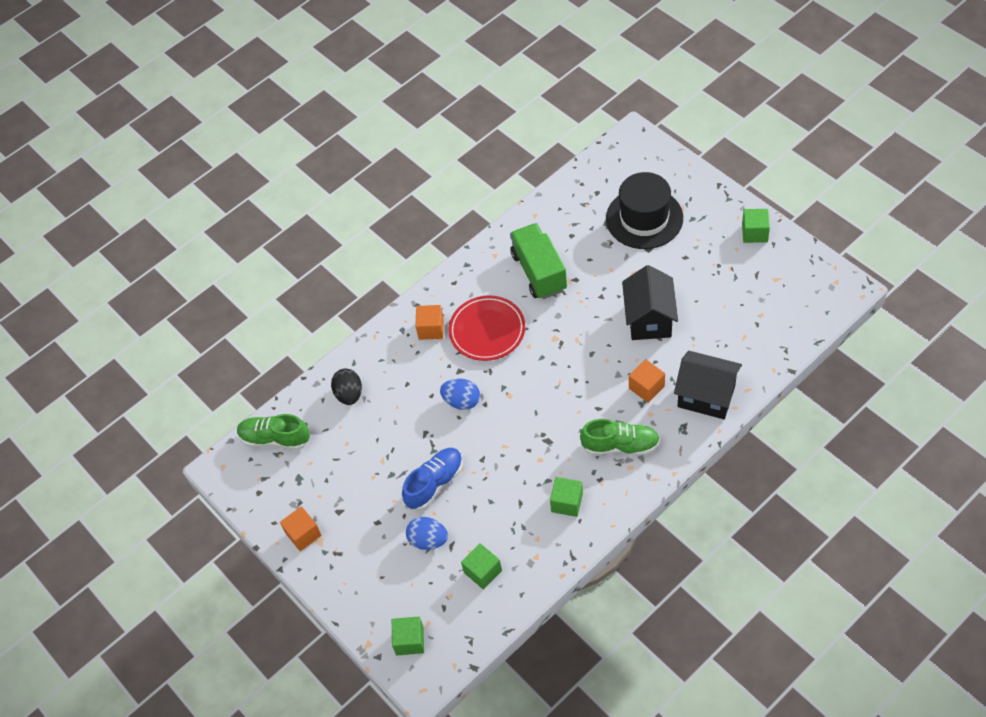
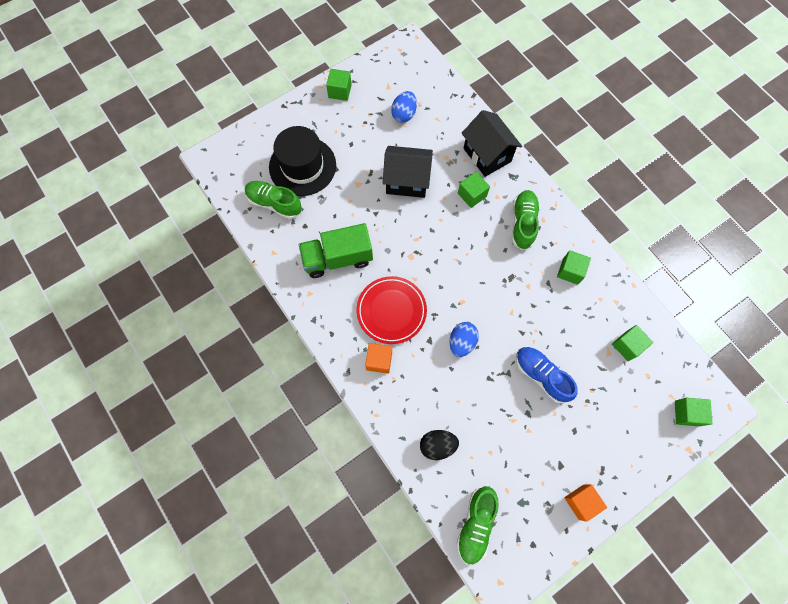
camera: 90 degrees left, 15 degrees up
blue egg [406,517,448,550] -> blue egg moved to [391,91,417,123]
orange cube [629,359,665,403] -> green cube [458,172,490,208]
black house [674,351,742,419] -> black house turned 60 degrees counterclockwise [462,110,522,177]
none -> green shoe [245,181,302,219]

